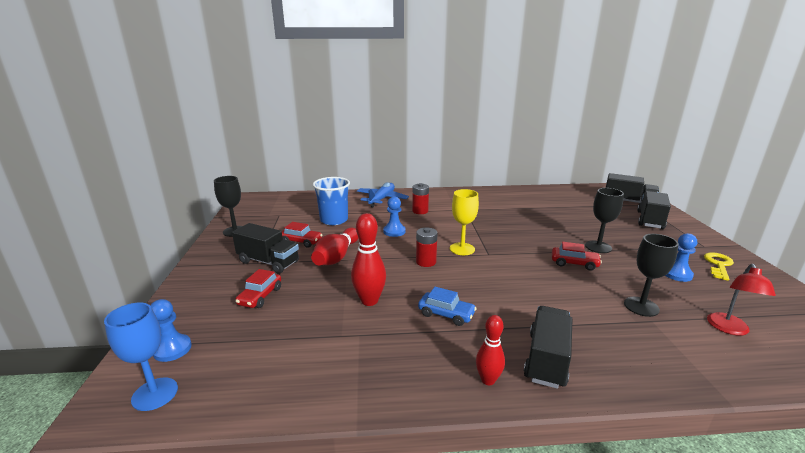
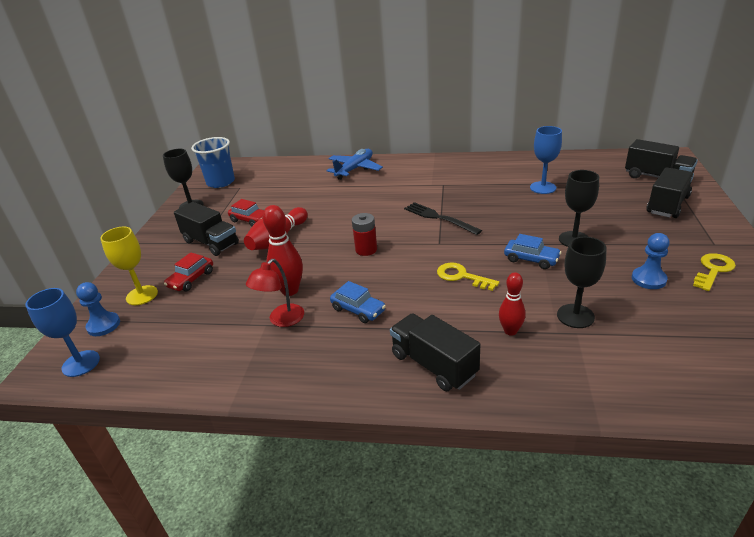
camera: 15 degrees right, 10 degrees up
blue cup [313,177,350,225] -> blue cup moved to [191,137,235,188]
blue pawn [383,196,406,237] -> none
red battery [412,183,429,214] -> none
yellow goblet [450,189,479,255] -> yellow goblet moved to [100,227,158,305]
red bowling pin [476,315,505,385] -> red bowling pin moved to [499,272,526,336]
black truck [524,306,573,389] -> black truck turned 75 degrees counterclockwise [390,313,480,391]
red car [552,242,602,271] -> blue car [504,234,561,269]
red lamp [707,264,776,336] -> red lamp moved to [246,259,304,327]
none -> black fork [404,202,482,235]
none -> yellow key [437,263,499,291]
none -> blue goblet [530,126,562,194]

